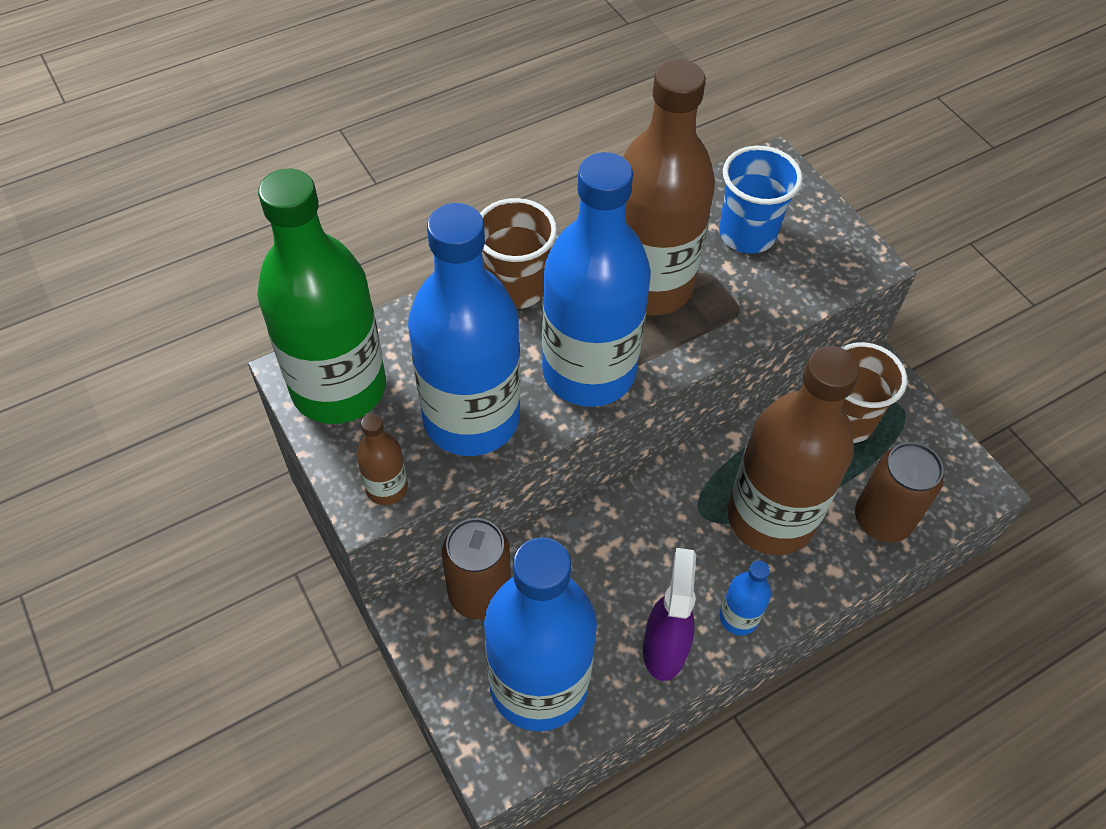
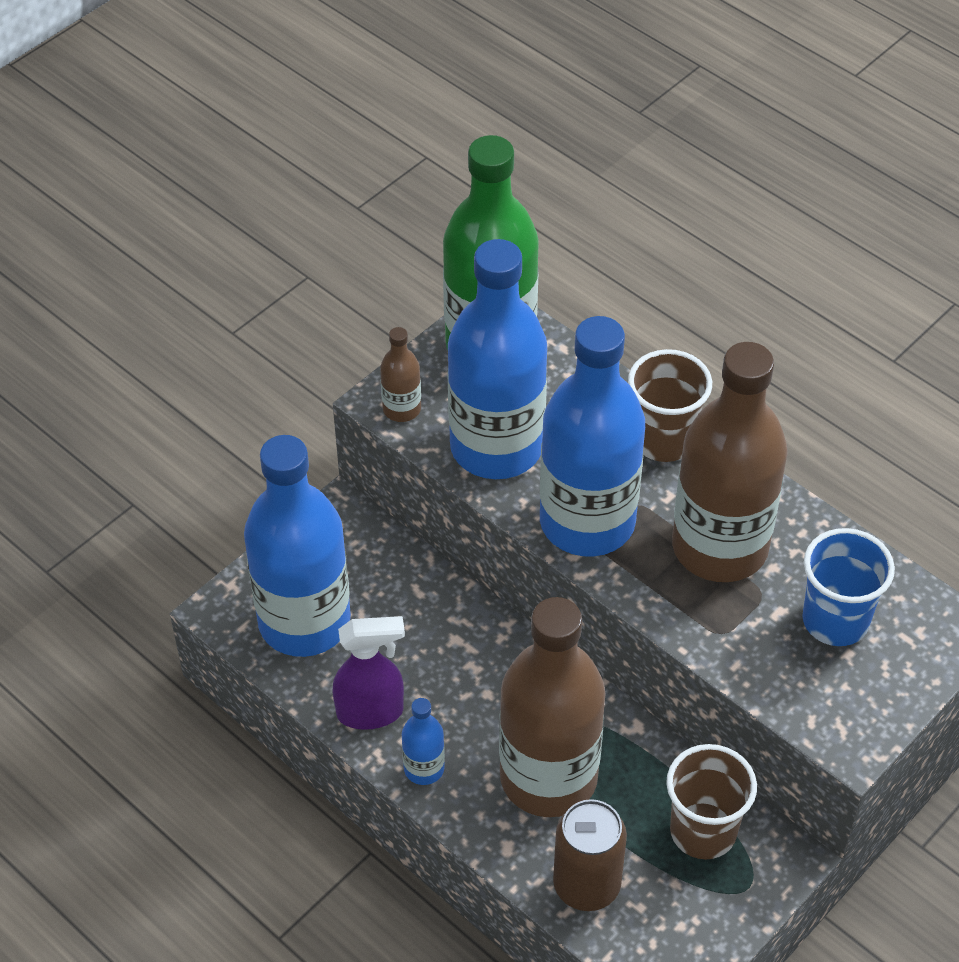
camera: 75 degrees right, 5 degrees down
brown can [442,518,511,620] -> none

